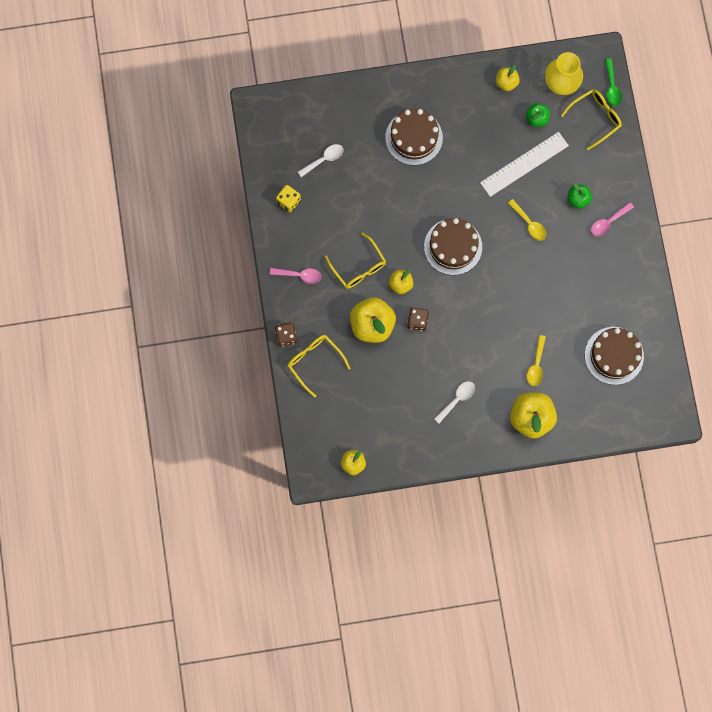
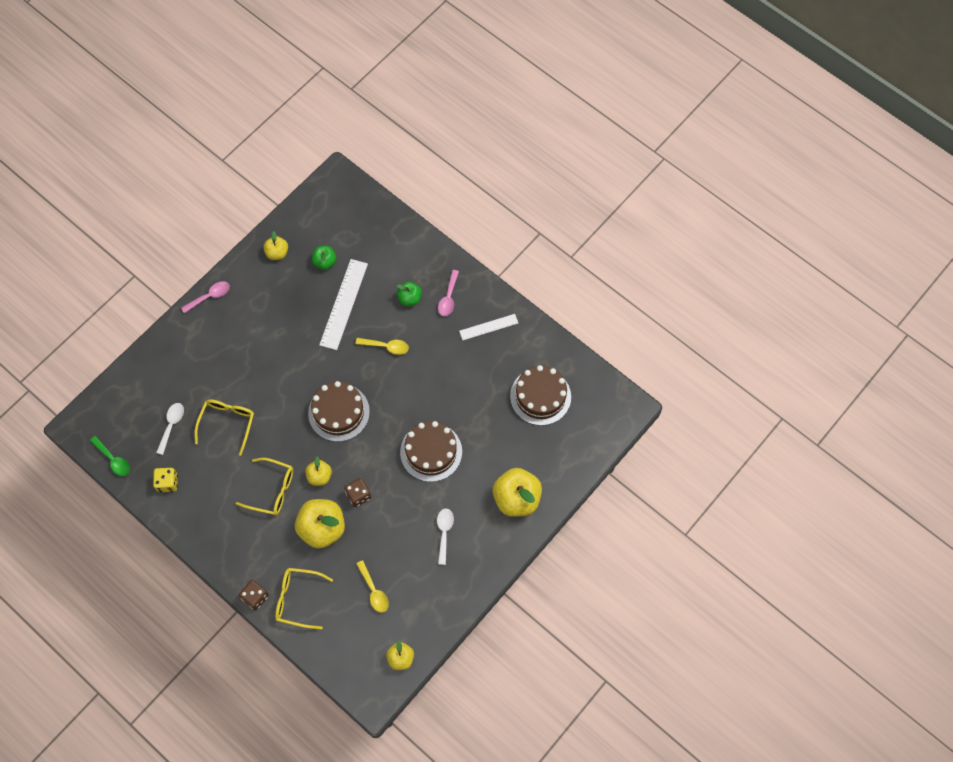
camera: 40 degrees left, 10 degrees down
pink spoon [269,268,322,284] -> pink spoon moved to [181,281,230,313]
brown cake [385,109,443,165] -> brown cake moved to [400,421,462,482]
yellow spoon [527,335,546,386] -> yellow spoon moved to [356,560,389,613]
yellow vase [545,52,583,95] -> none
yellow glasses [561,89,622,150] -> yellow glasses moved to [195,399,254,456]
green spoon [605,59,622,106] -> green spoon moved to [90,436,130,476]
none -> white ruler [459,314,518,340]

